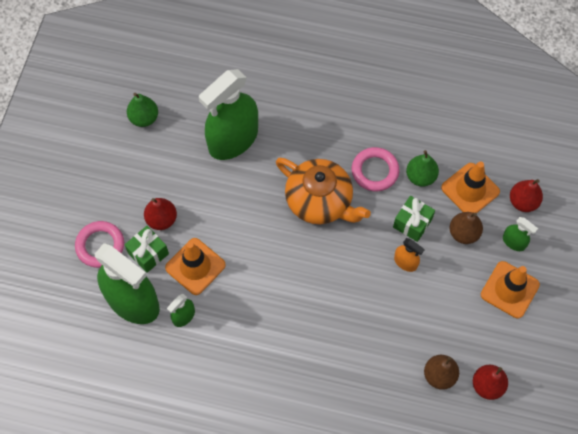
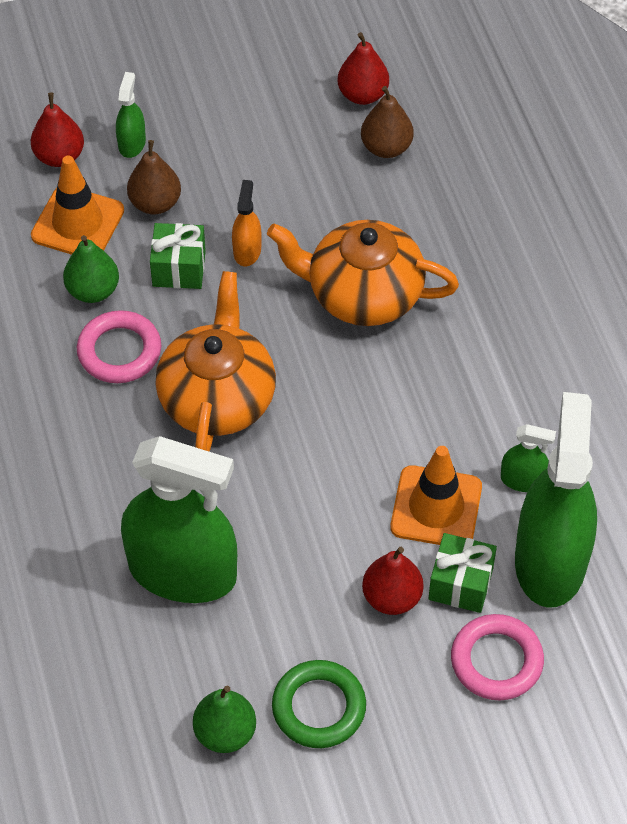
camera: 120 degrees left, 10 degrees down
orange traffic cone [481,261,540,318] -> none
none -> orange teapot [267,220,459,326]
none -> green ring [272,660,366,748]

